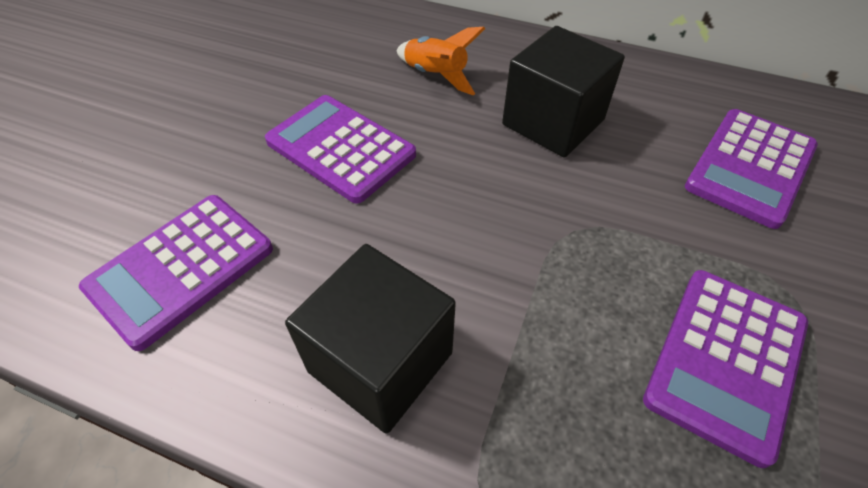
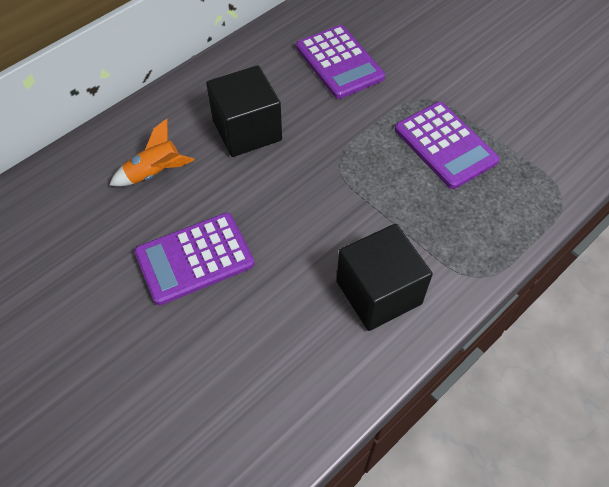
camera: 65 degrees left, 5 degrees up
purple calculator [79,195,273,351] -> none

